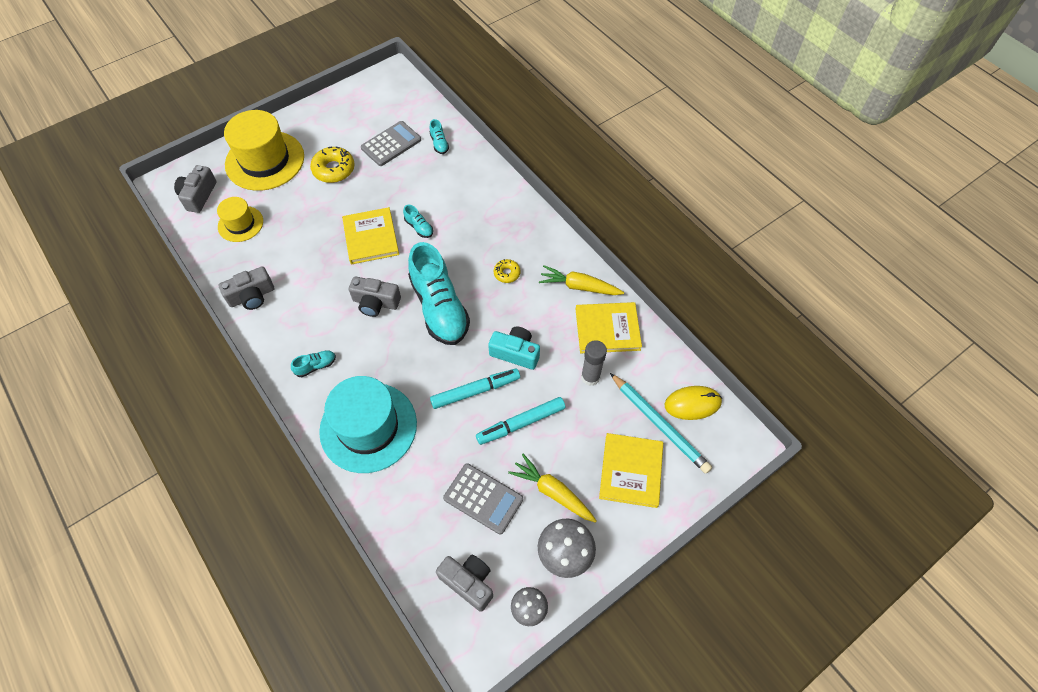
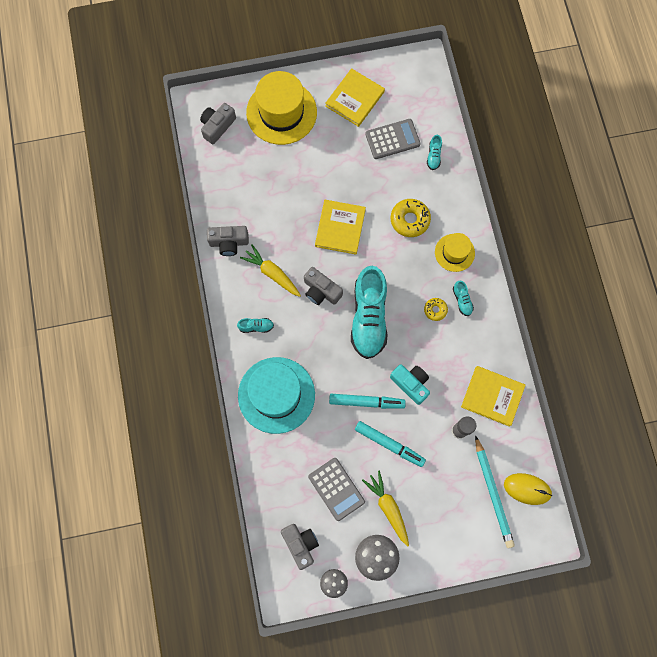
camera: 25 degrees right, 15 degrees up
yellow hat [217,197,263,242] -> yellow hat moved to [435,233,475,272]
yellow donut [310,147,355,183] -> yellow donut moved to [391,199,431,237]
turquoise shoe [403,205,433,238] -> turquoise shoe moved to [453,281,474,316]
turquoise marker [476,397,565,445] -> turquoise marker turned 150 degrees counterclockwise [355,421,426,467]
yellow carrot [539,265,624,295] -> yellow carrot moved to [240,244,301,297]
yellow book [599,433,663,508] -> yellow book moved to [325,68,385,127]

